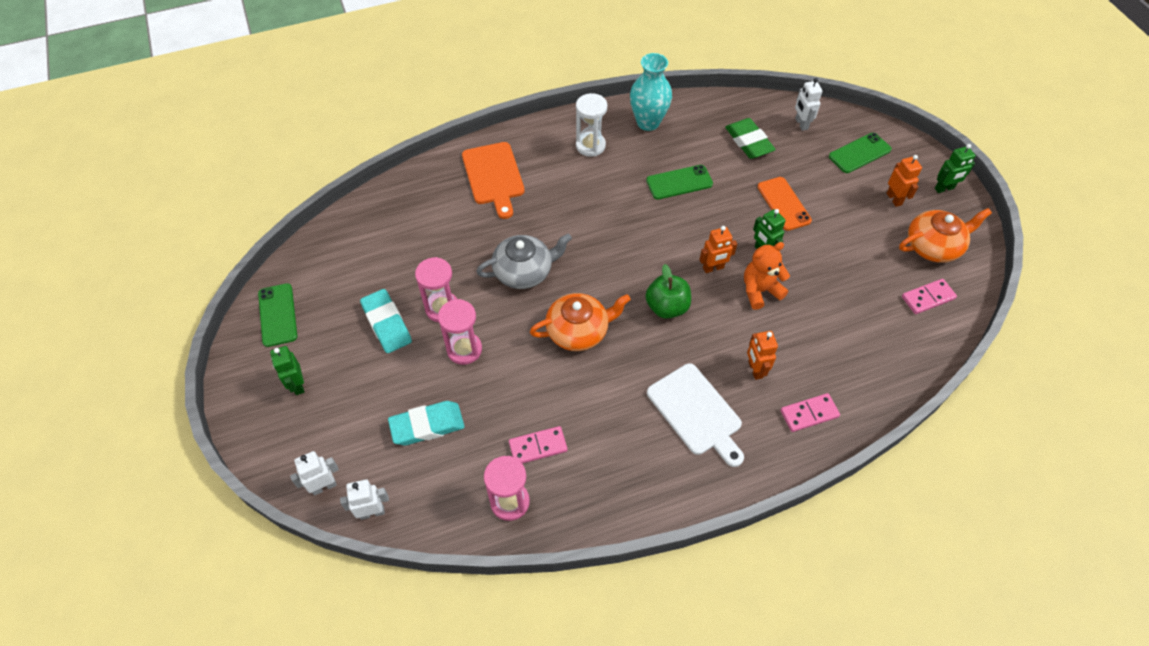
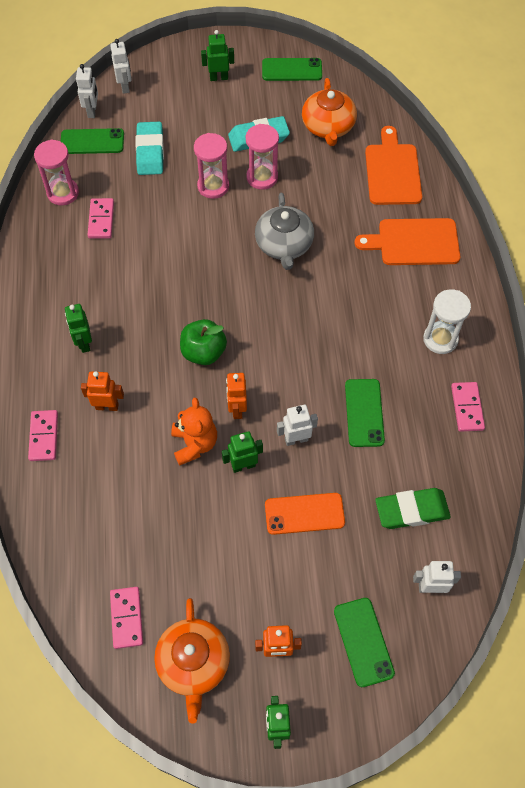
camera: 105 degrees right, 5 degrees up
orange teapot [530,293,631,351] -> orange teapot moved to [302,78,357,146]
turquoise vase [630,53,672,131] -> pink domino [451,382,485,432]
white cutting board [647,363,744,467] -> green robot [65,304,92,353]
none -> green phone [61,128,124,154]
none -> white robot [277,405,318,446]
none -> orange cutting board [365,126,422,205]

